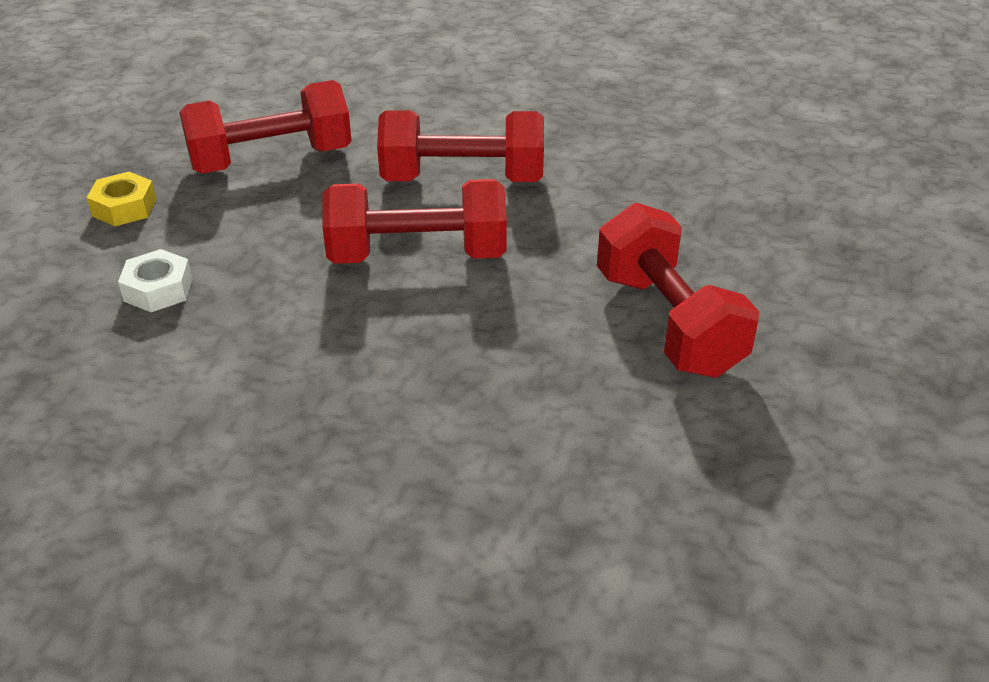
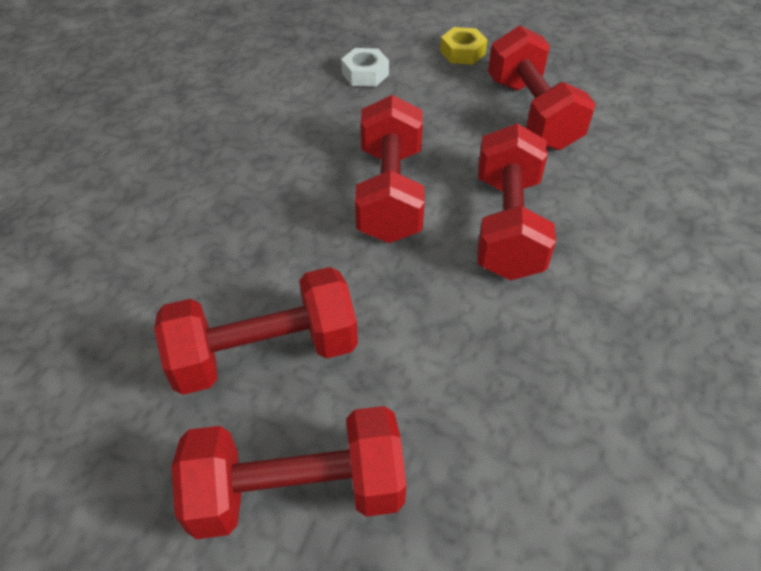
camera: 95 degrees right, 10 degrees up
none -> red dumbbell [172,406,406,539]

